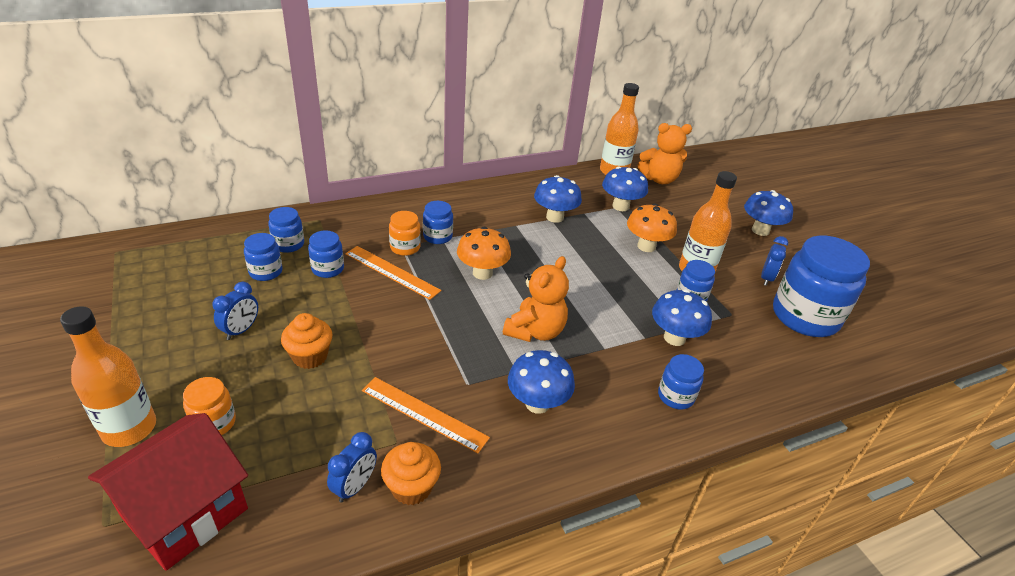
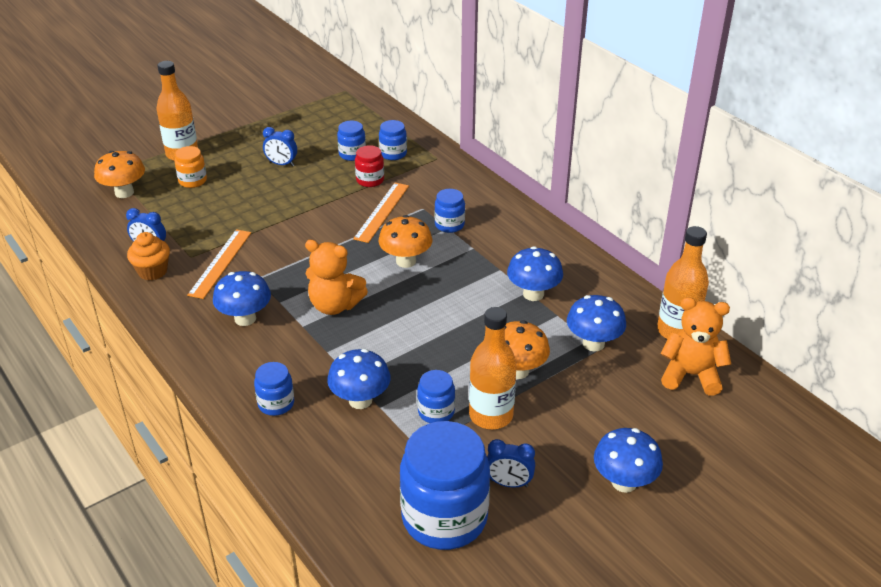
camera: 80 degrees right, 0 degrees up
red house [88,413,248,571] -> orange mushroom [94,151,145,198]
orange cupcake [281,313,333,369] -> none
blue jar [308,230,344,278] -> red jar [355,145,384,187]
orange jar [389,211,421,256] -> none
orange teddy bear [638,123,692,184] -> orange teddy bear turned 120 degrees clockwise [661,297,731,396]

